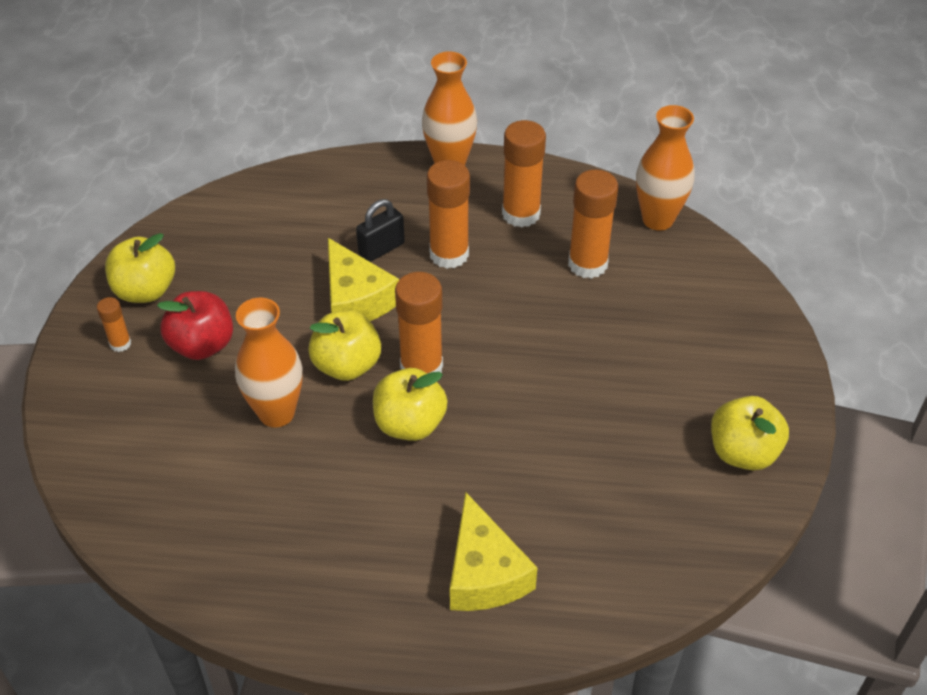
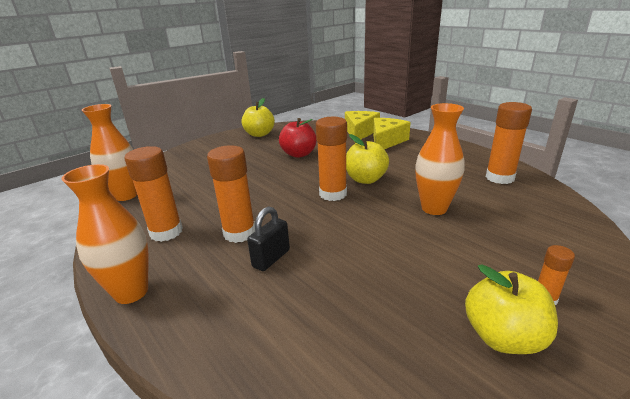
camera: 135 degrees left, 20 degrees down
red apple [157,291,233,360] -> red apple moved to [279,118,317,158]
yellow apple [308,311,381,381] -> none
yellow cheese [328,238,399,321] -> yellow cheese moved to [345,111,380,143]
black padlock [356,199,405,262] -> black padlock turned 60 degrees counterclockwise [247,206,290,271]
orange glue stick [568,170,618,279] -> orange glue stick moved to [486,102,532,184]

